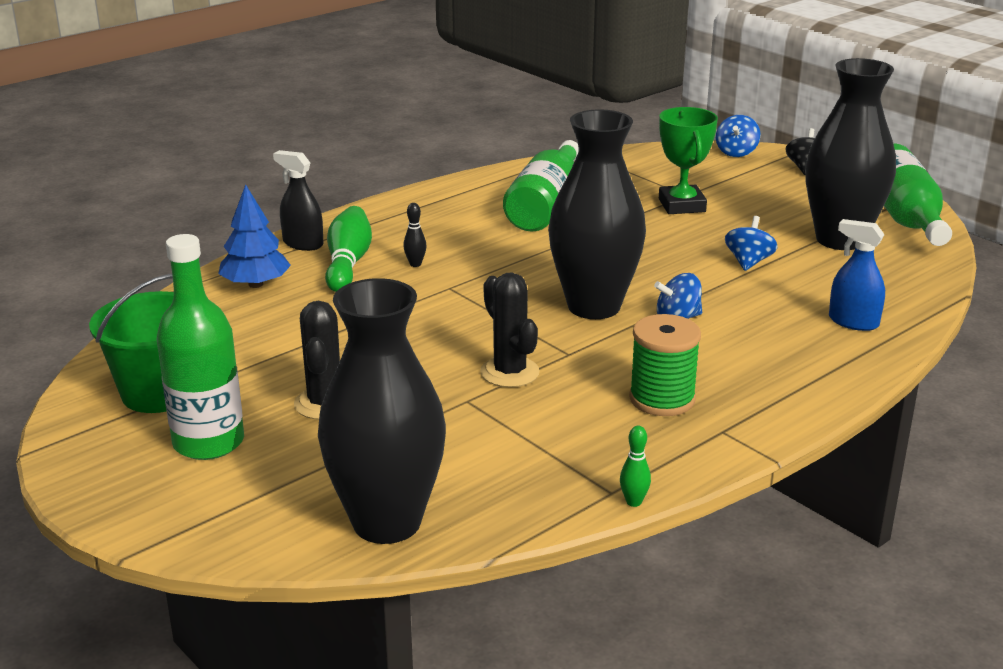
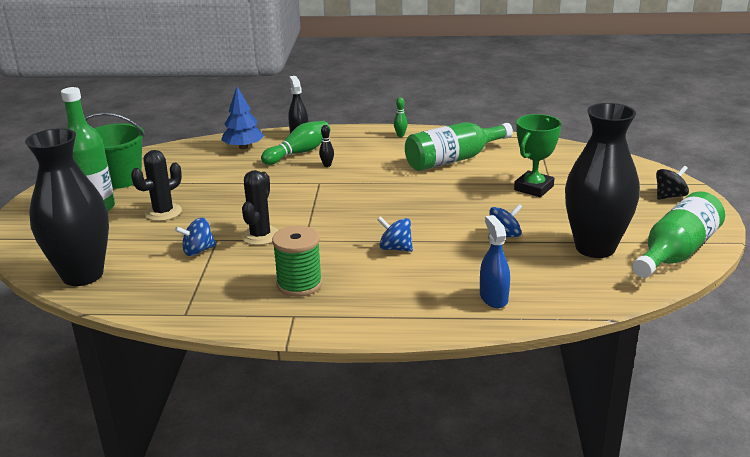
camera: 45 degrees right, 0 degrees up
black vase [548,109,646,319] -> none
green bowling pin [620,426,651,507] -> green bowling pin moved to [394,97,408,137]
blue spinning top [716,115,760,157] -> blue spinning top moved to [175,218,216,256]

